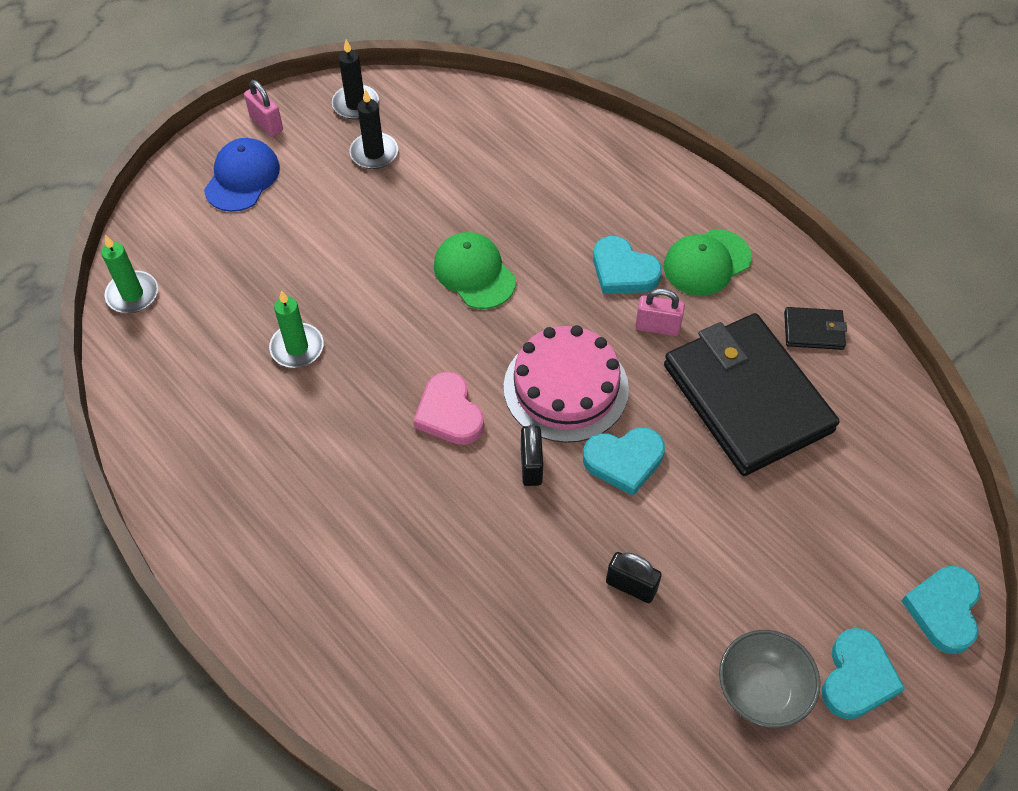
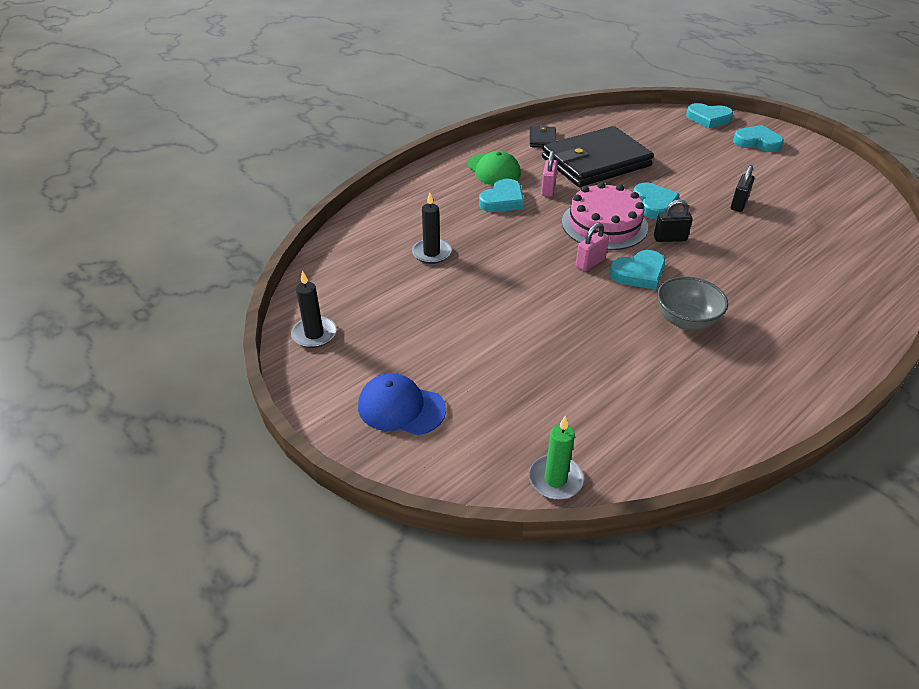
camera: 90 degrees left, 15 degrees down
pink padlock [244,80,283,137] -> pink padlock moved to [576,223,609,271]
green candle [269,290,324,368] -> none
black candle [350,89,398,169] -> black candle moved to [412,192,452,264]
pink heart [413,372,484,445] -> turquoise heart [610,250,665,290]
green cap [434,232,516,309] -> none
grey bowl [719,630,820,728] -> grey bowl moved to [657,277,728,330]

